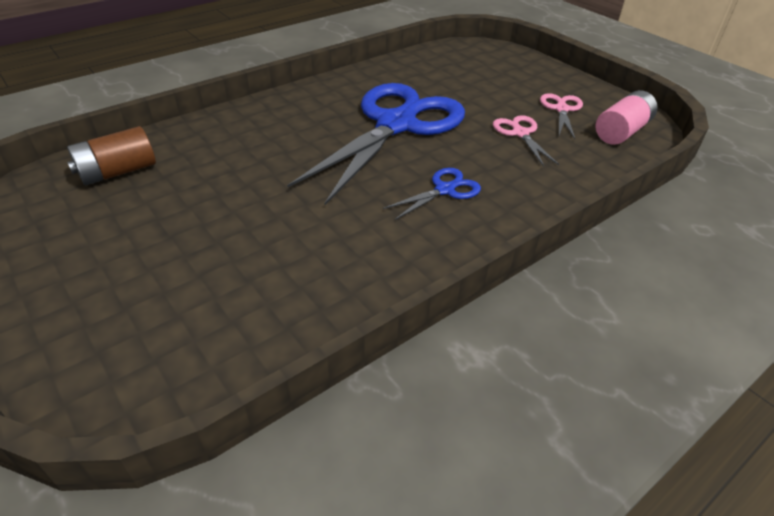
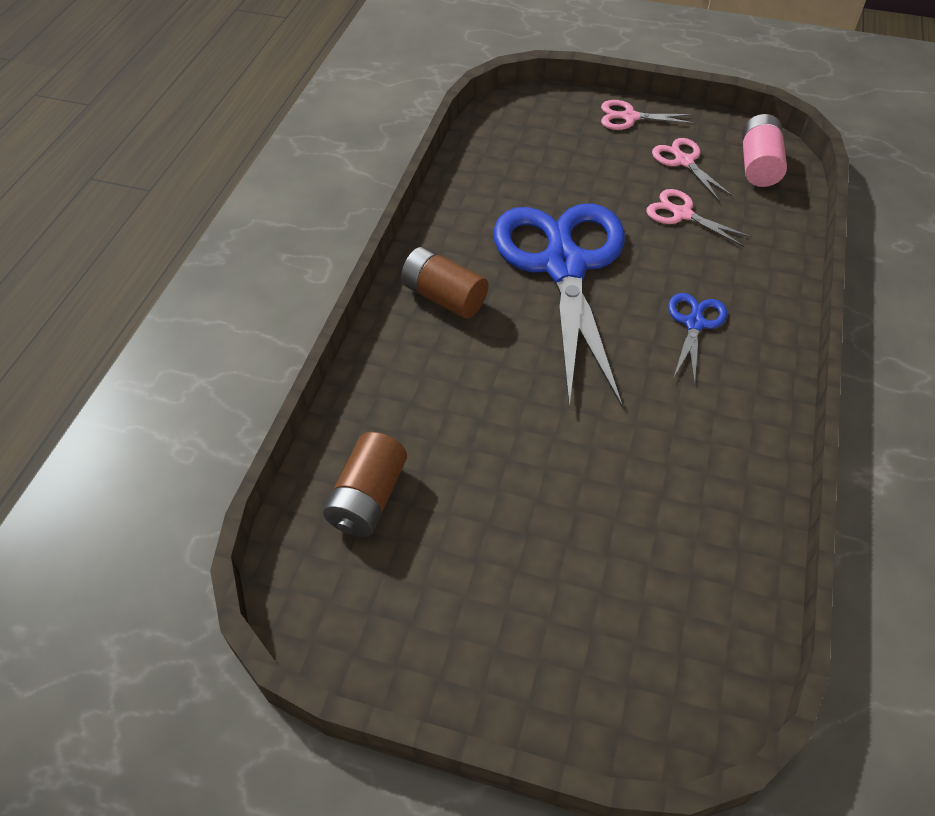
camera: 35 degrees left, 10 degrees up
none -> brown battery [401,247,488,319]
none -> pink scissors [601,100,695,130]

